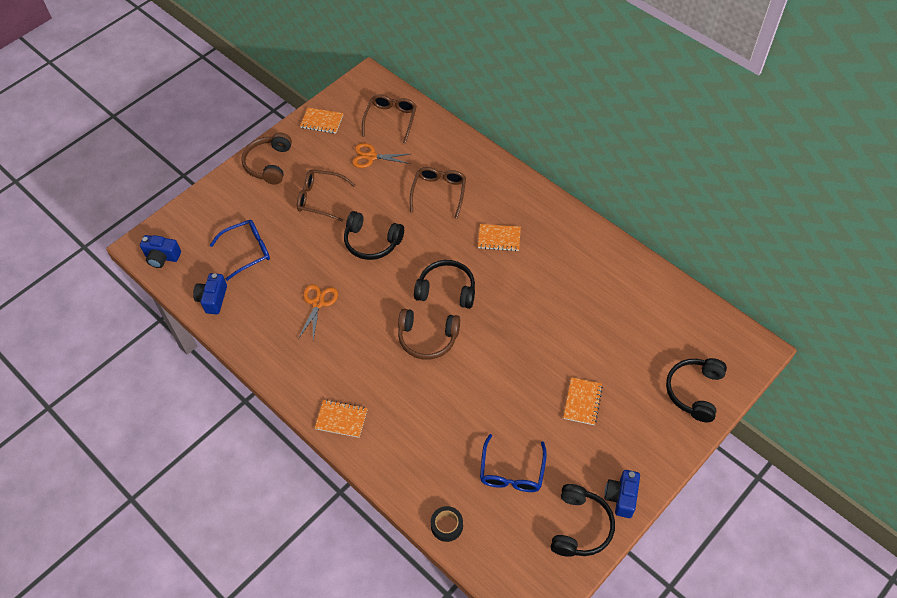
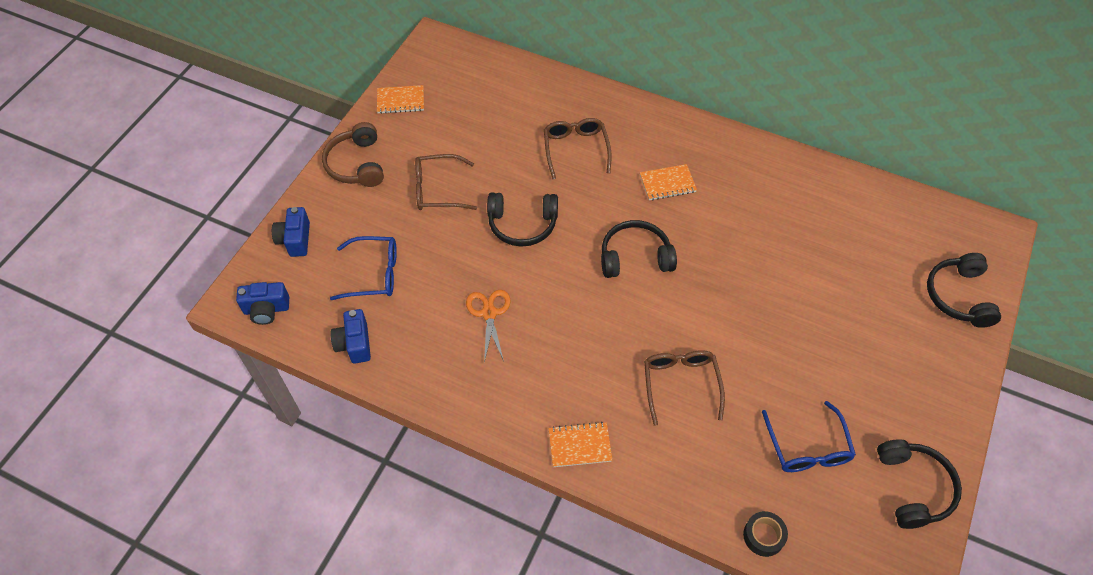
camera: 20 degrees left, 0 degrees up
blue glasses [210,220,270,281] -> blue glasses turned 45 degrees clockwise [330,236,397,300]
orange scissors [352,143,410,168] -> none
brown glasses [362,95,417,144] -> brown glasses moved to [644,350,725,426]
brown headphones [398,309,460,360] -> none
orange notebook [563,377,603,425] -> none
blue camera [605,470,640,518] -> blue camera moved to [272,207,310,257]

